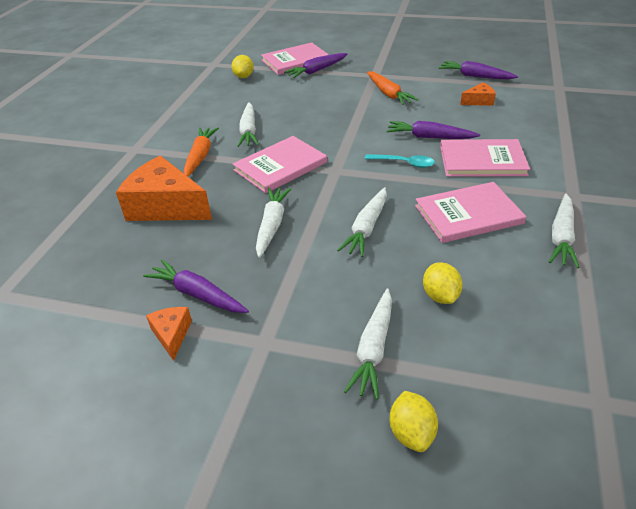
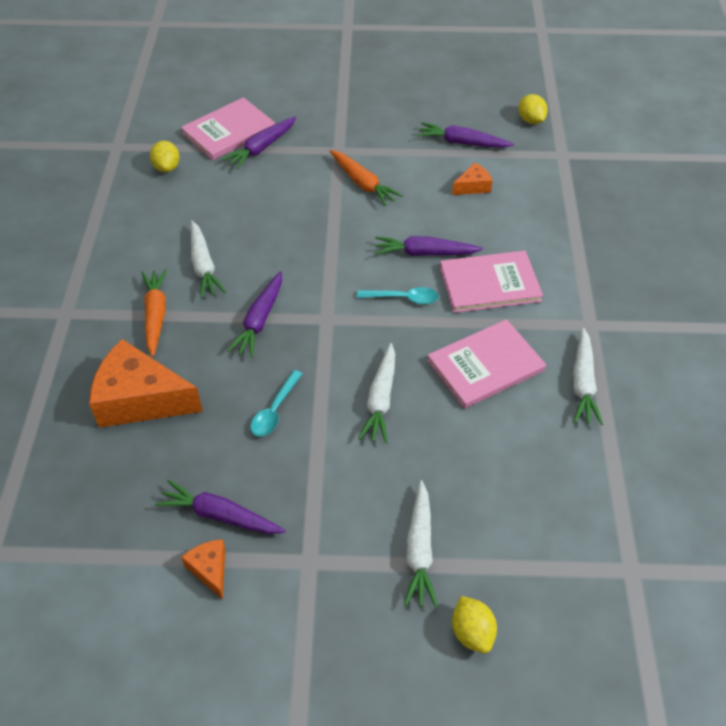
camera: 15 degrees left, 10 degrees up
pink book [233,136,327,193] -> purple carrot [227,271,282,357]
white carrot [256,187,291,258] -> turquoise spoon [251,370,303,437]
yellow lemon [423,262,463,304] -> yellow lemon moved to [518,94,548,124]

